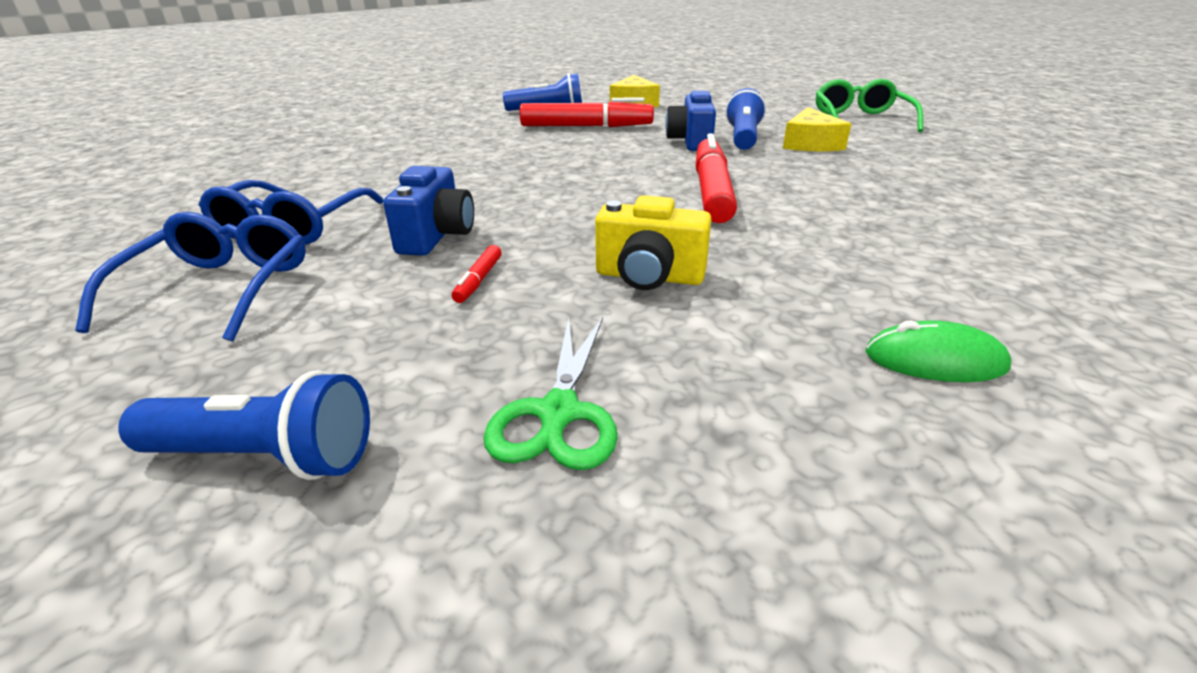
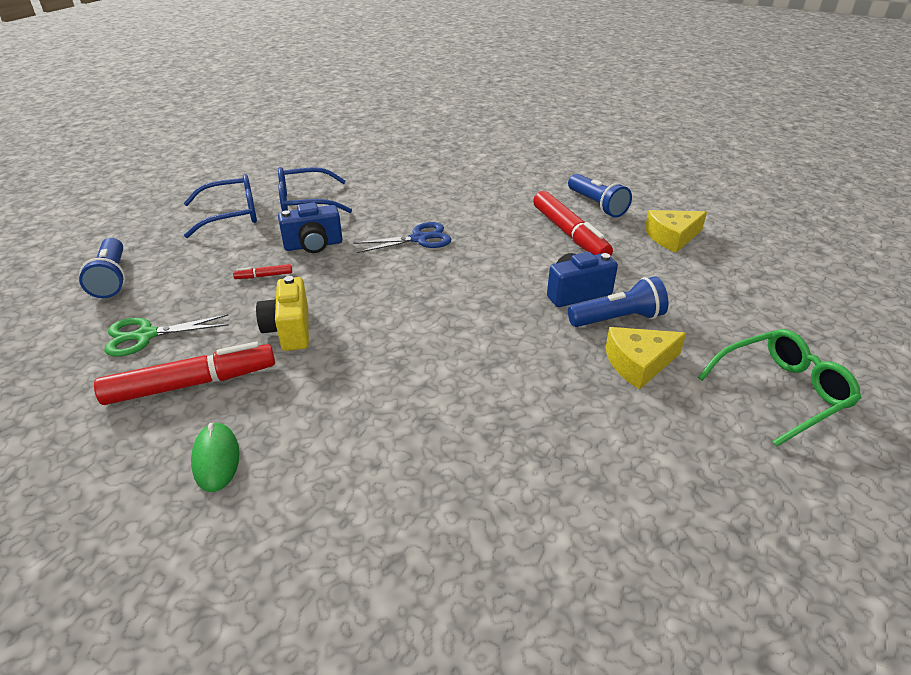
camera: 65 degrees right, 5 degrees up
red marker [696,133,737,223] -> red marker moved to [94,342,275,405]
none -> blue scissors [353,222,451,253]

